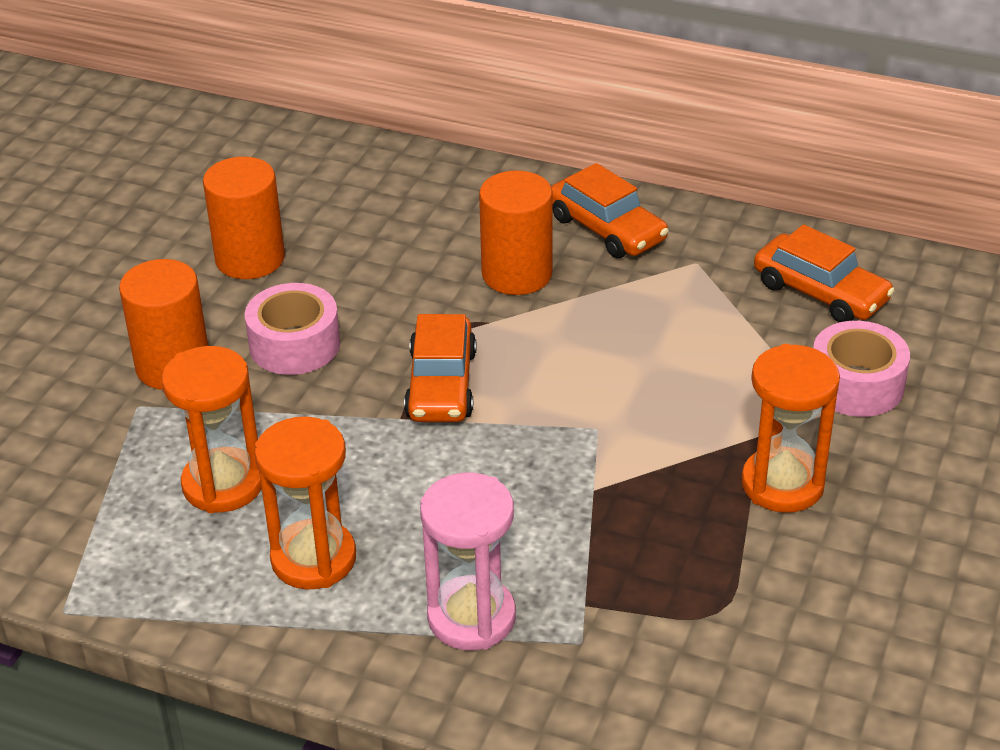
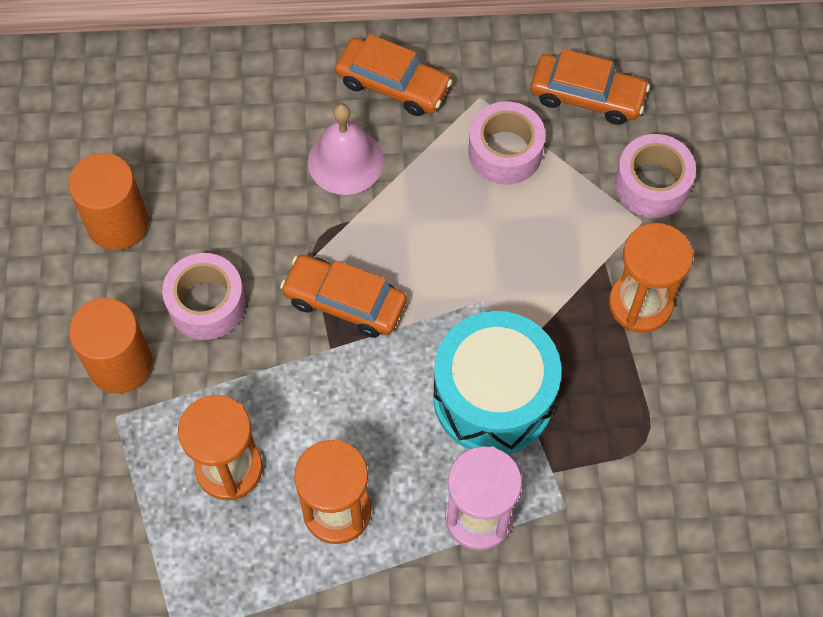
camera: 25 degrees left, 25 degrees up
orange car [404,314,476,422] -> orange car turned 135 degrees clockwise [280,254,406,338]
orange cylinder [479,171,553,295] -> pink bell [308,103,384,195]
none -> turquoise drum [433,311,561,454]
none -> pink tape [468,101,545,185]

